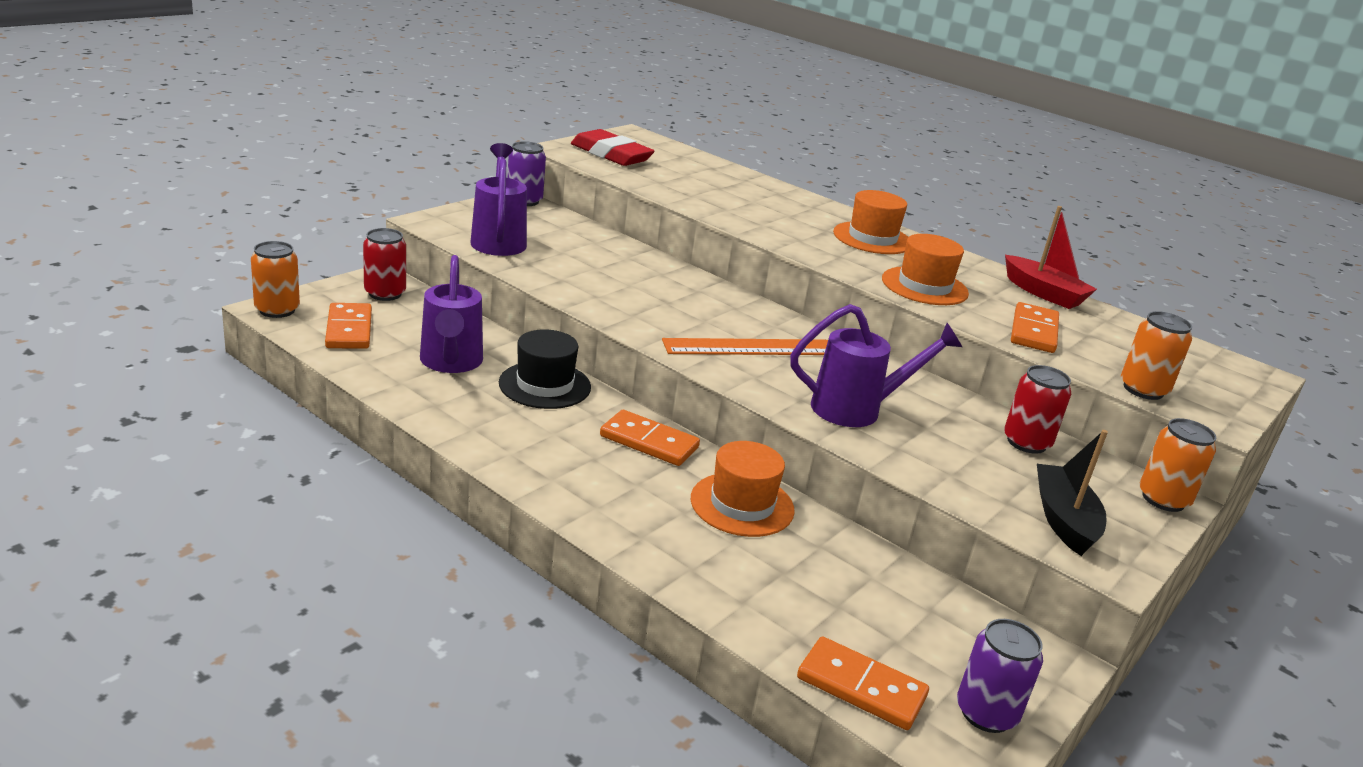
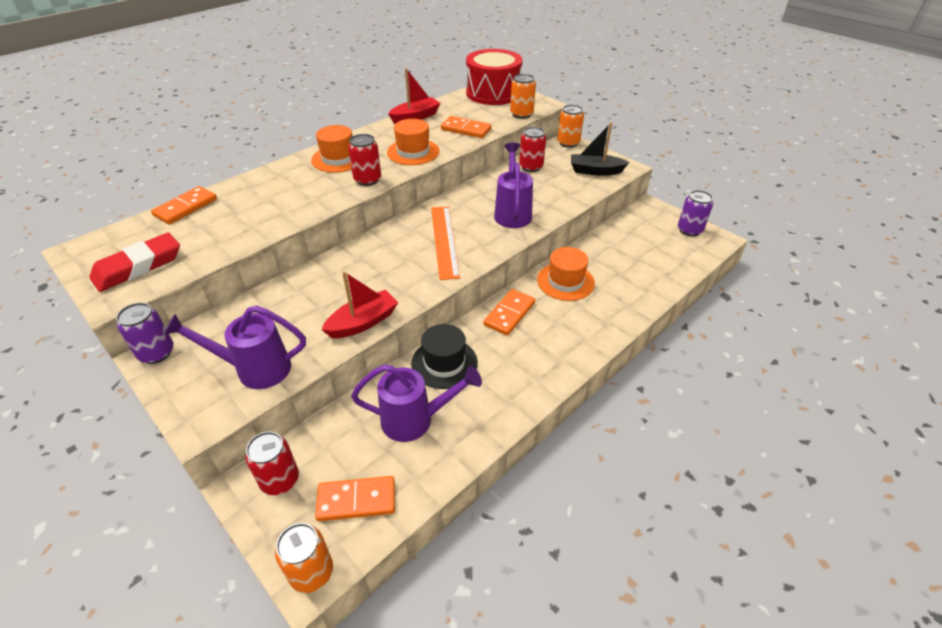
camera: 80 degrees left, 15 degrees up
orange domino [797,636,929,730] -> orange domino moved to [151,186,217,225]
none -> red boat [321,271,398,338]
none -> red can [348,134,381,186]
none -> red drum [466,49,523,105]

